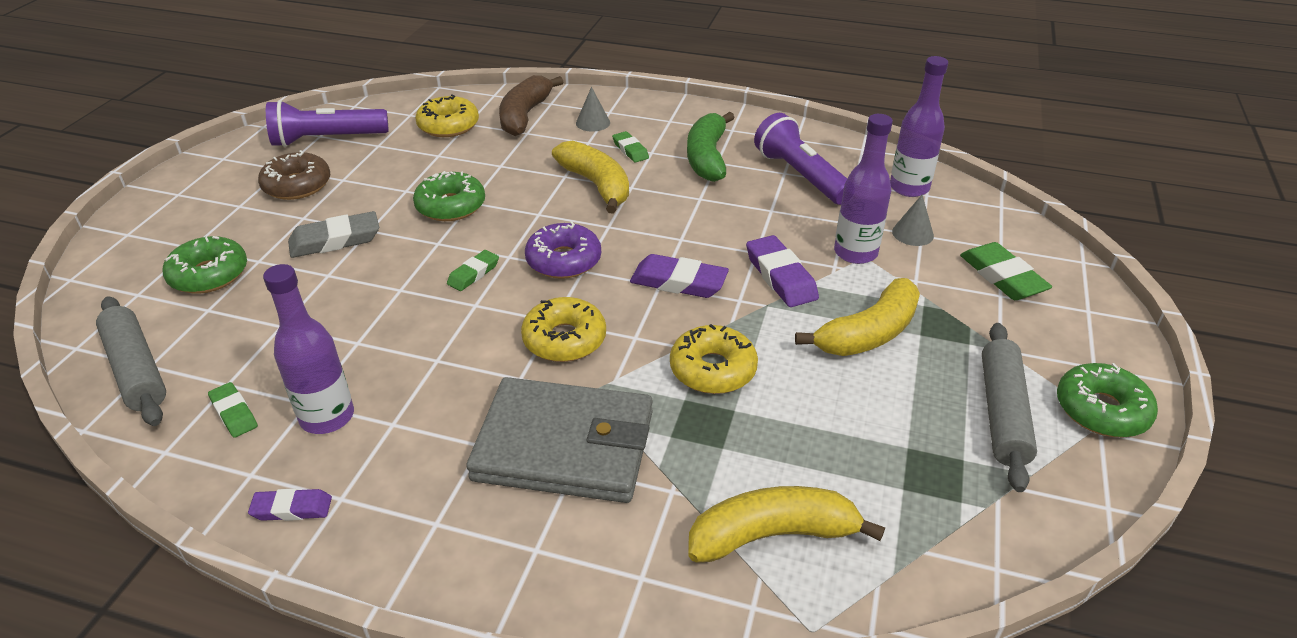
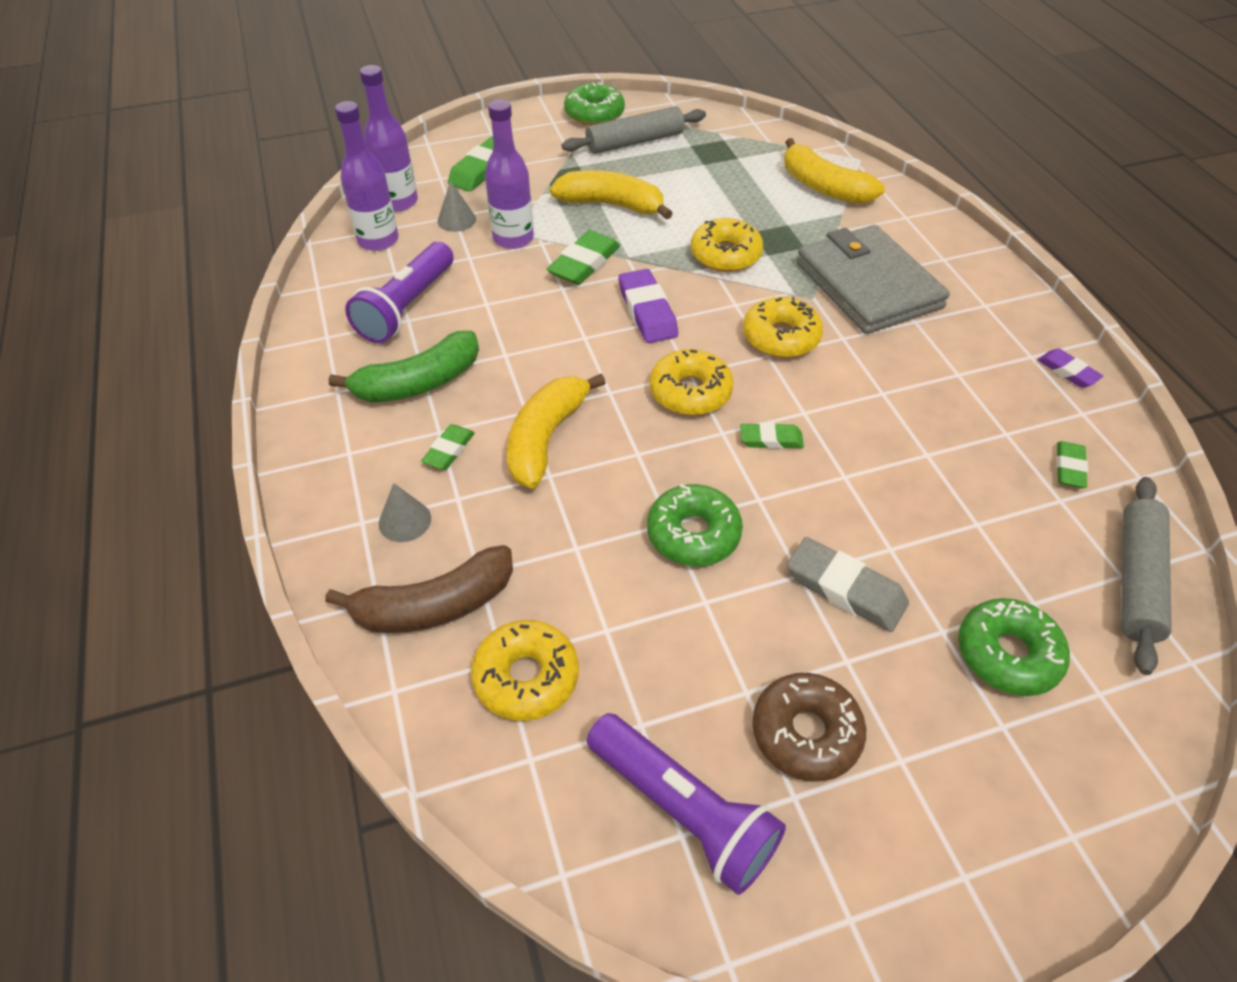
camera: 125 degrees left, 10 degrees up
purple bottle [263,264,354,434] -> purple bottle moved to [360,65,418,212]
purple donut [525,221,601,279] -> yellow donut [650,349,734,415]
purple eraser [746,235,819,307] -> green eraser [547,230,620,285]

